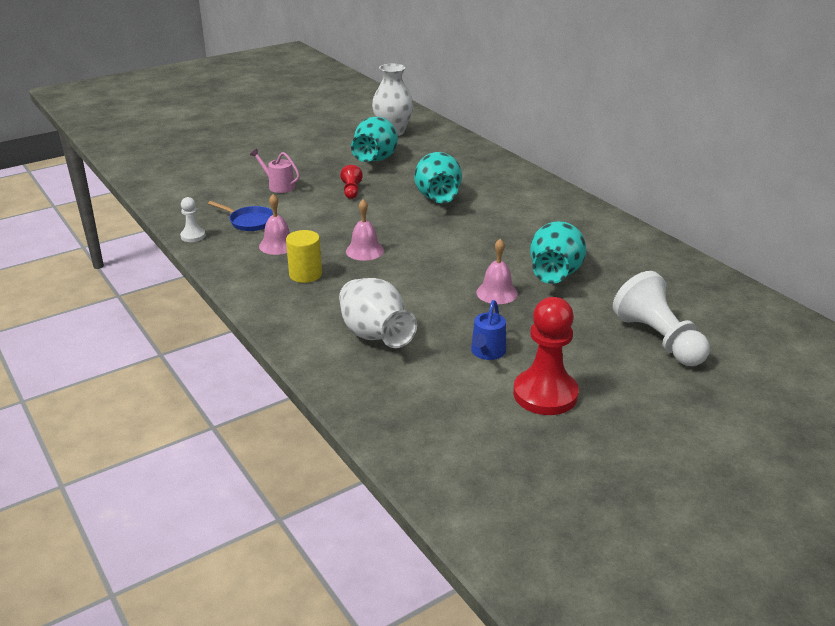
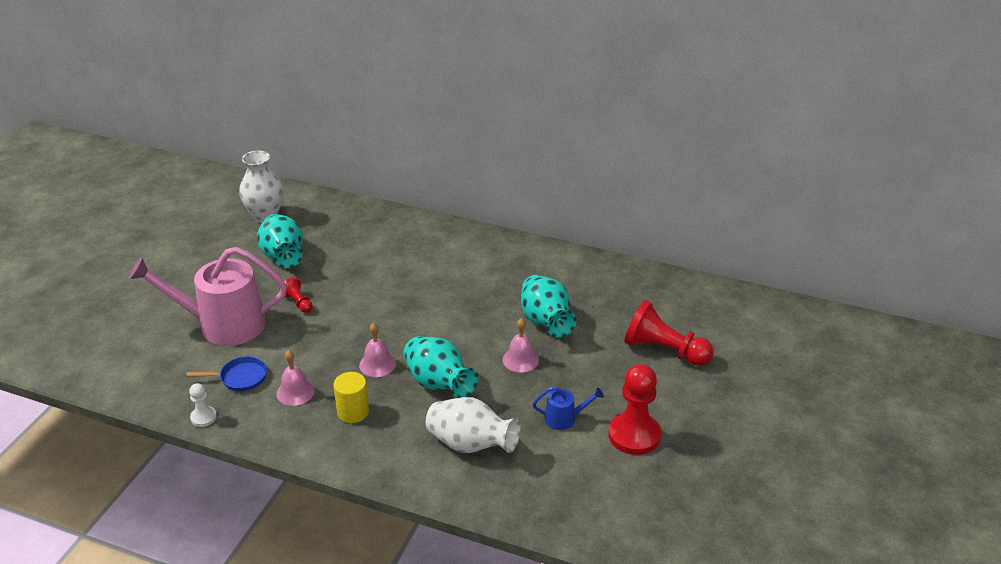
camera: 35 degrees left, 5 degrees up
pink watering can [250,149,300,193] -> pink watering can [129,247,287,346], size x2.34
turquoise vase [414,152,462,203] -> turquoise vase moved to [403,336,478,398]
blue watering can [471,300,506,360] -> blue watering can turned 75 degrees counterclockwise [533,386,604,430]
white pawn [613,271,710,366] -> red pawn [624,300,714,366]

